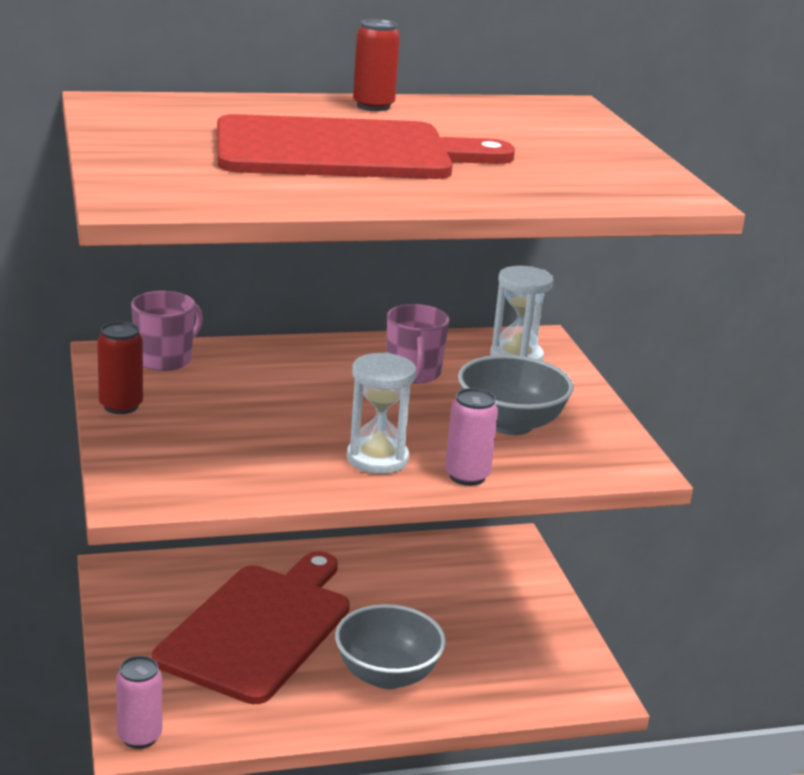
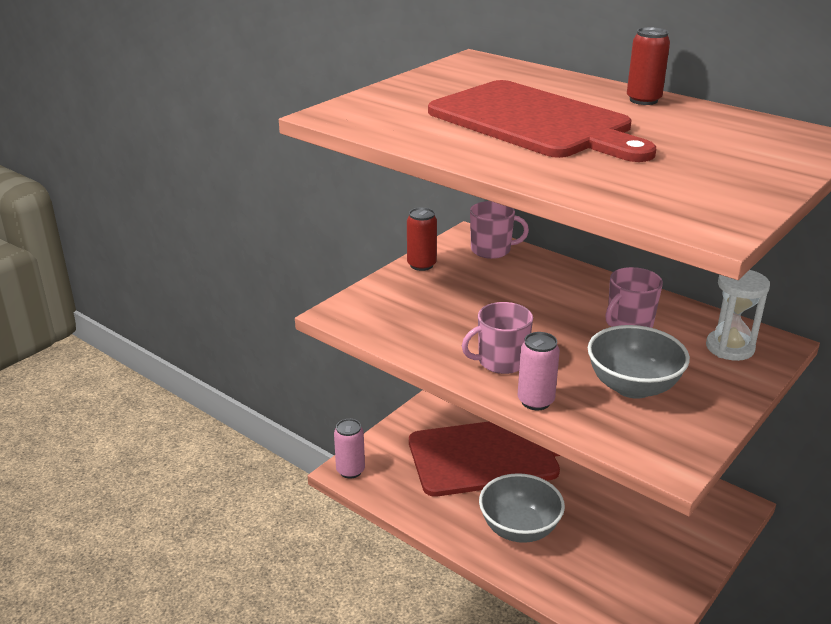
camera: 55 degrees right, 5 degrees up
white hourglass [347,353,417,474] -> pink mug [462,302,533,374]

